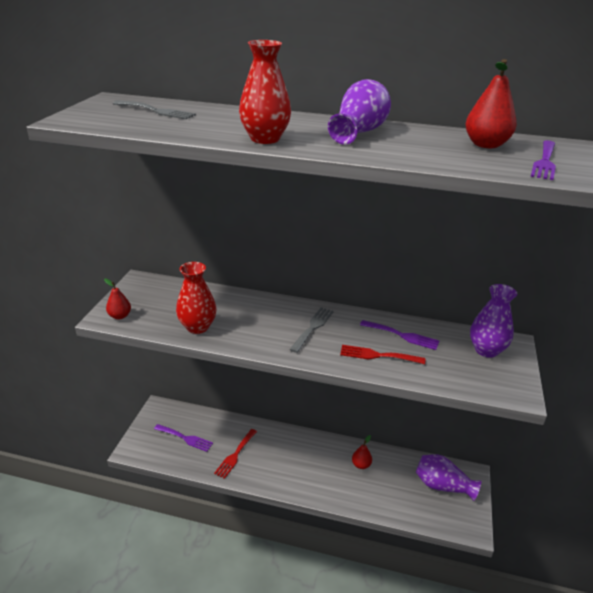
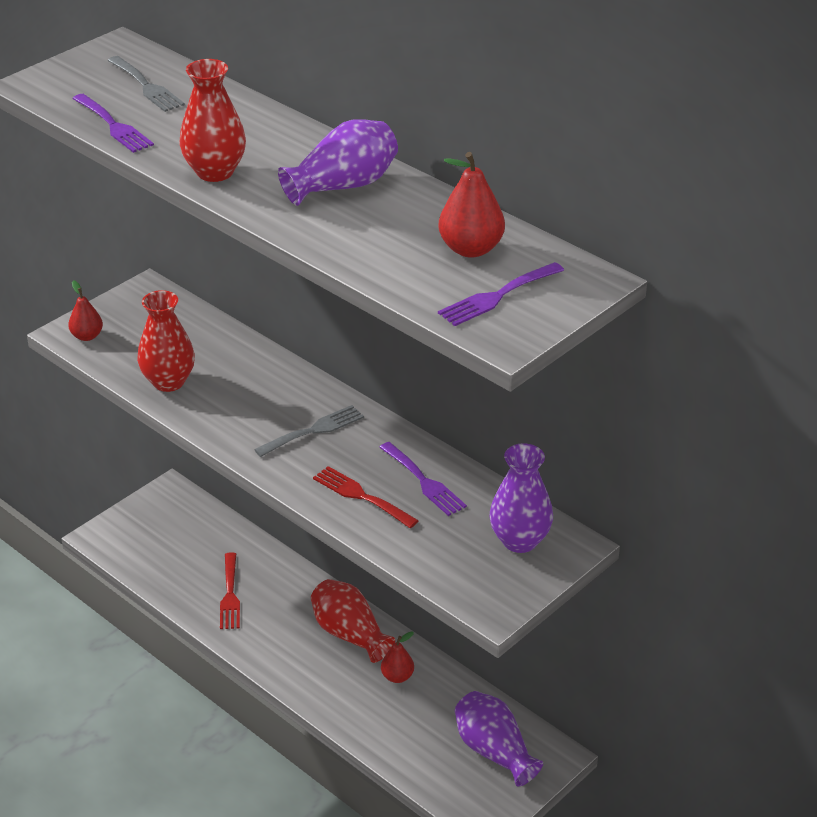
camera: 30 degrees right, 5 degrees up
purple fork [154,424,213,452] -> purple fork moved to [72,94,154,153]
red fork [214,429,257,479] -> red fork turned 60 degrees counterclockwise [220,552,240,629]
none -> red vase [311,579,395,663]

